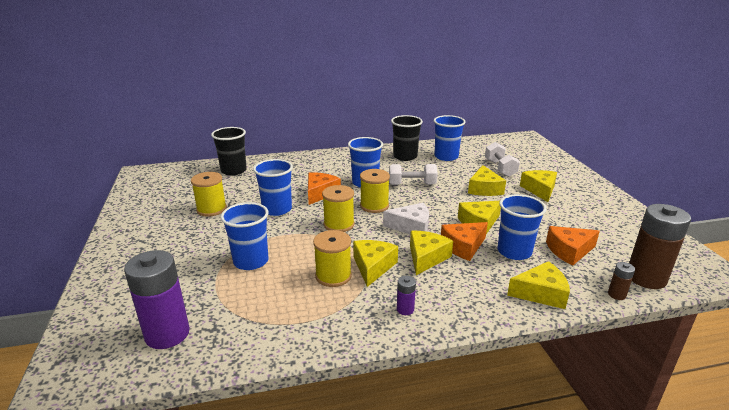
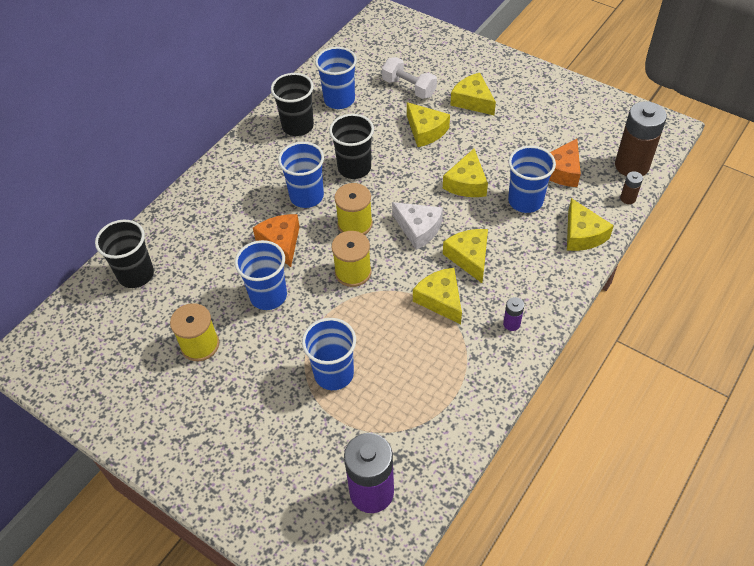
camera: 40 degrees left, 25 degrees up
yellow spool [313,230,352,287] -> none
white cheese [383,203,429,235] -> white cheese turned 75 degrees clockwise [392,202,443,250]
white dumbbell [389,164,438,185] -> black cup [329,114,374,179]
orange cheese [441,222,488,261] -> none
yellow cheese [507,261,570,309] -> yellow cheese turned 120 degrees clockwise [567,198,614,251]

